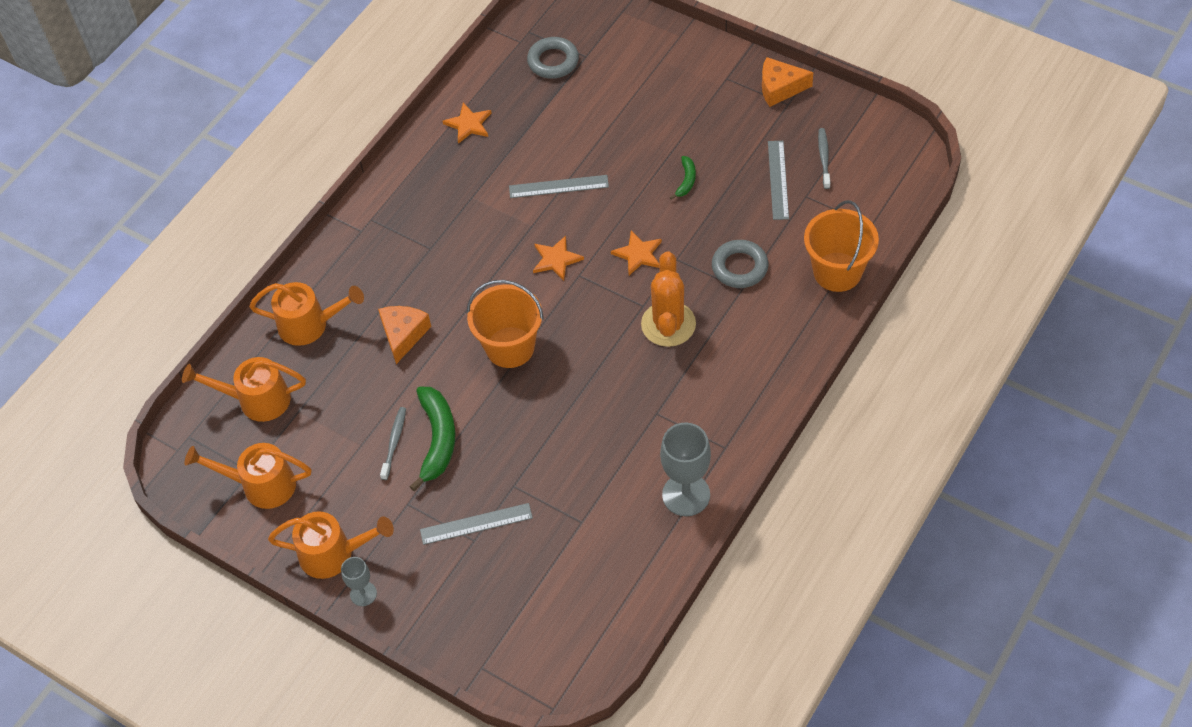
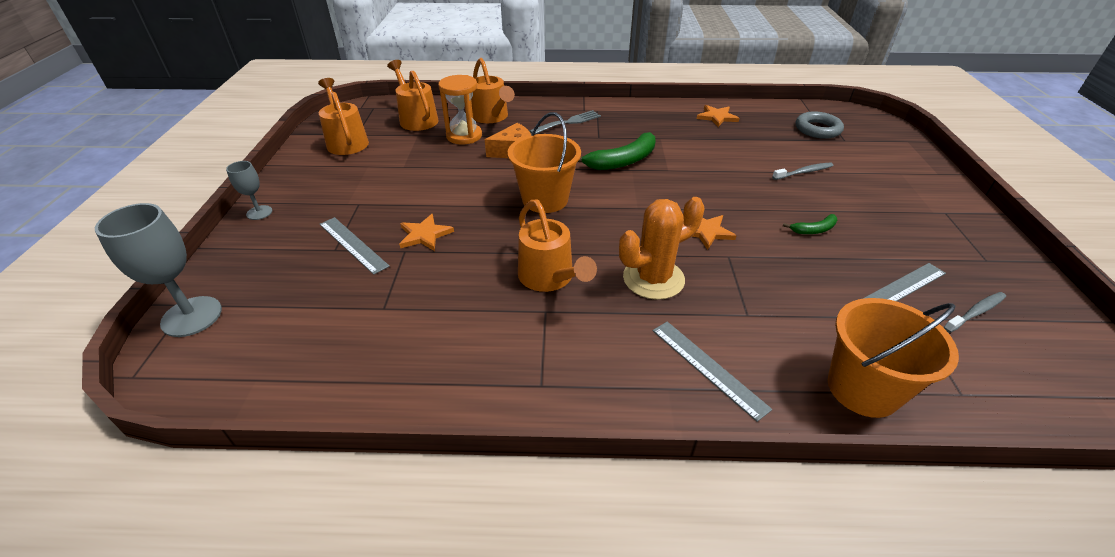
camera: 55 degrees right, 15 degrees down
orange watering can [268,511,394,579] -> orange watering can moved to [518,200,597,292]
grey toothbrush [380,407,406,480] -> grey toothbrush moved to [772,162,833,180]
green banana [410,387,455,491] -> green banana moved to [578,132,656,170]
grey ruler [509,175,609,198] -> grey ruler moved to [653,321,772,422]
orange star [533,236,584,281] -> orange star moved to [399,214,454,251]
grey goblet [660,422,711,516] -> grey goblet moved to [95,203,222,337]
grey ring [712,240,768,288] -> none
orange cheese [762,57,813,107] -> none
none -> orange hourglass [438,75,482,144]
none -> grey fork [529,110,601,135]

